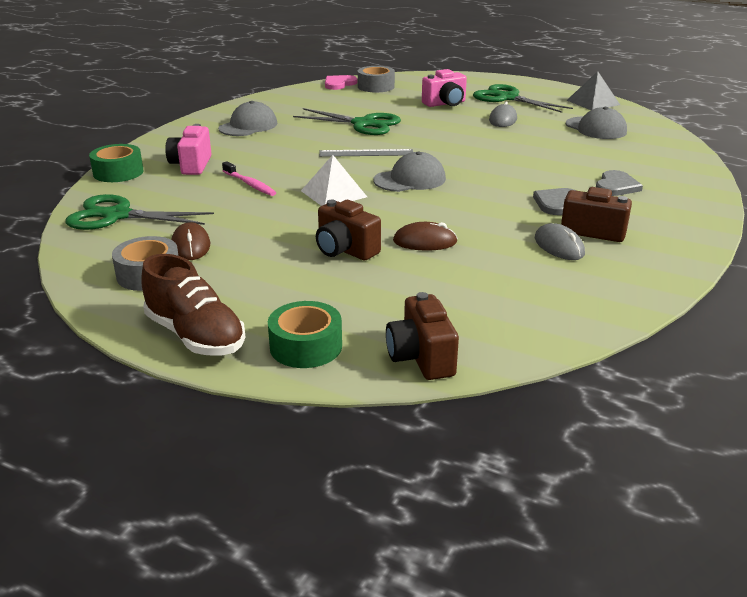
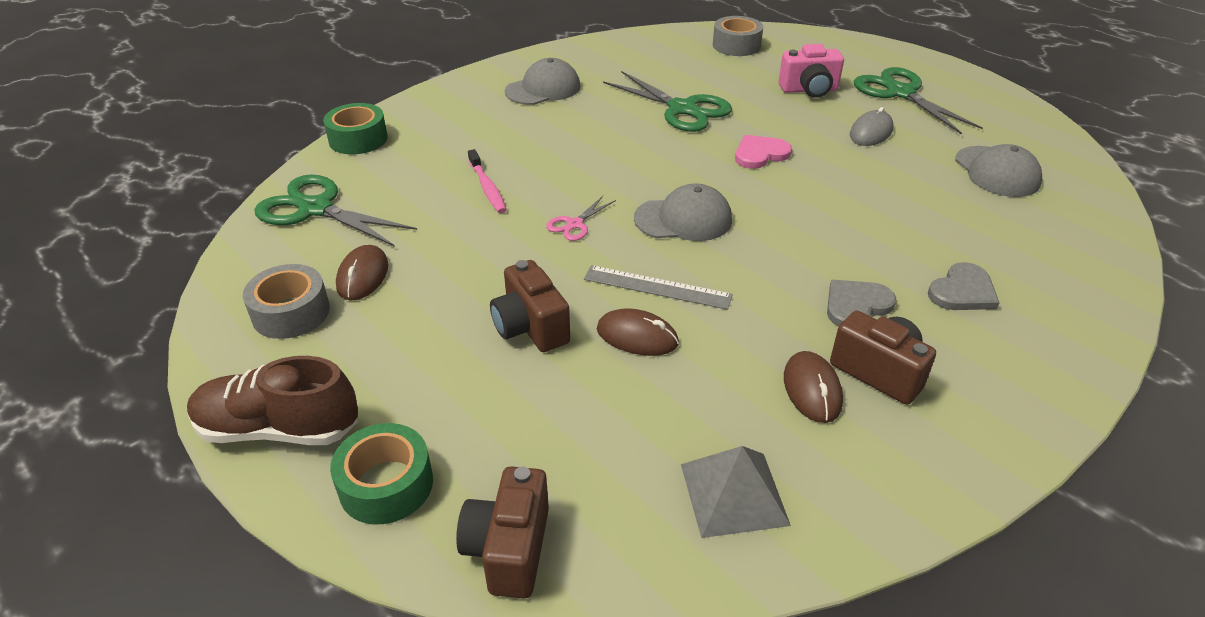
camera: 20 degrees right, 10 degrees up
brown shoe [141,254,246,355] -> brown shoe turned 120 degrees clockwise [187,356,358,445]
pink camera [165,124,211,175] -> none
white pyramid [301,155,367,206] -> pink scissors [546,196,616,241]
grey ruler [319,149,413,157] -> grey ruler moved to [584,265,733,310]
pink heart [325,75,357,90] -> pink heart moved to [735,135,792,169]
grey mouse [535,223,585,260] -> brown mouse [784,351,843,423]
grey pyramid [567,71,620,110] -> grey pyramid moved to [681,446,791,538]

